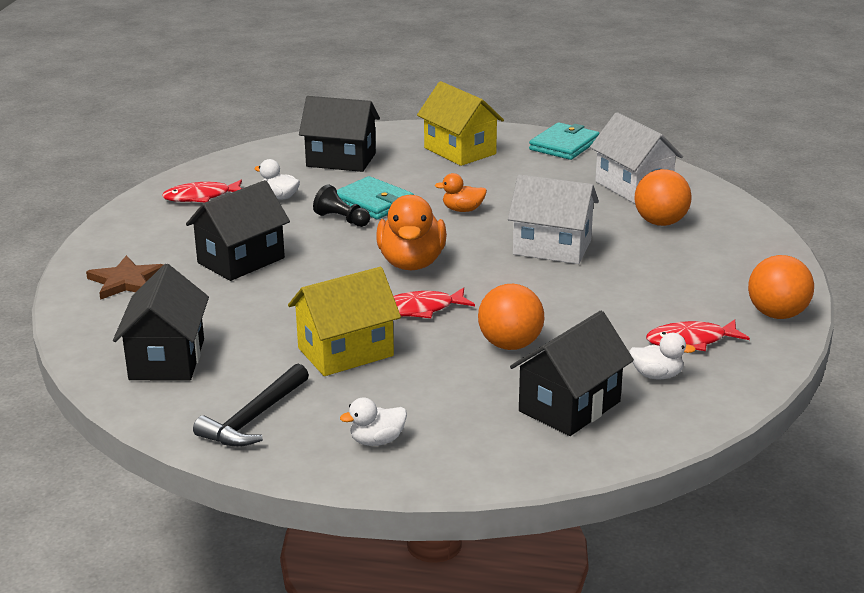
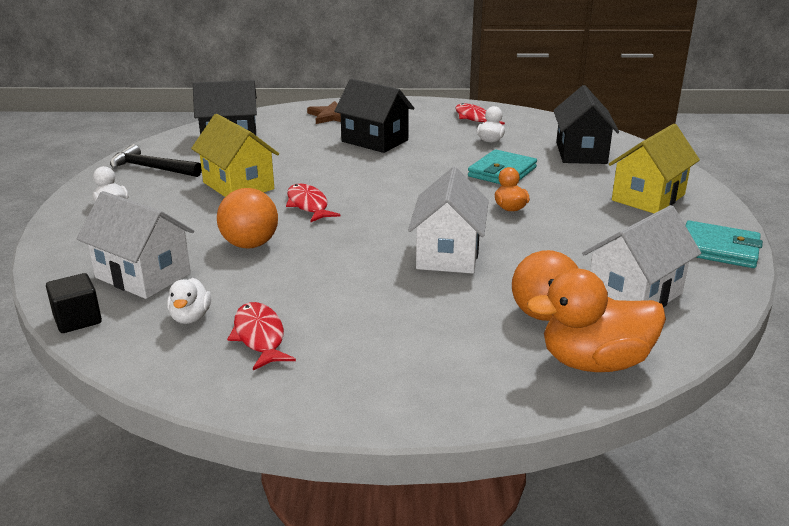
camera: 80 degrees right, 0 degrees up
black pawn [313,184,370,227] -> none
orange duck [376,195,447,270] -> orange duck moved to [527,269,666,372]
black house [510,311,634,436] -> white house [77,191,194,299]
orange ball [748,255,814,319] -> none
none -> black cube [46,273,102,333]

